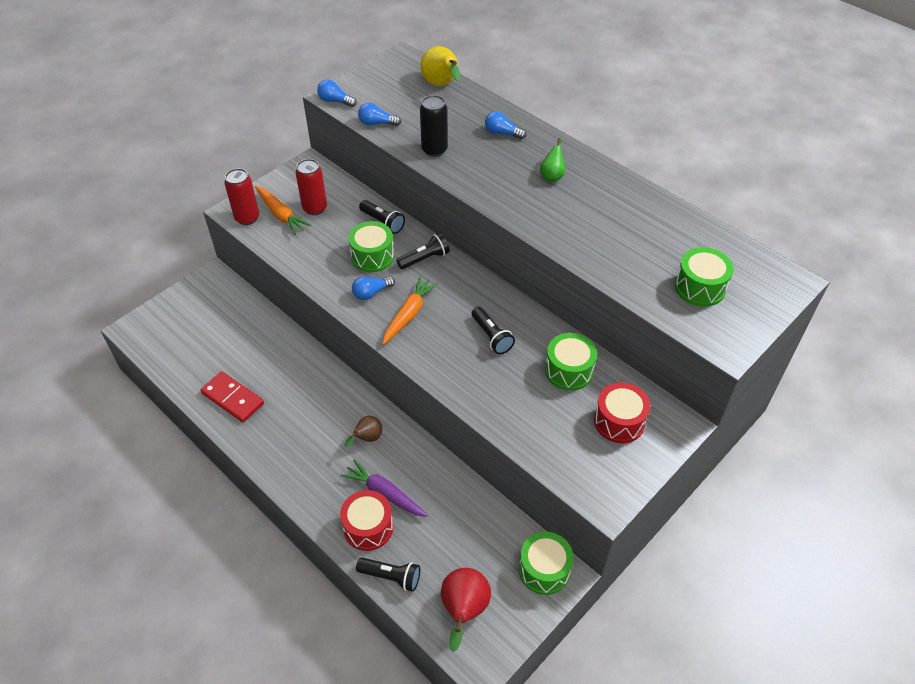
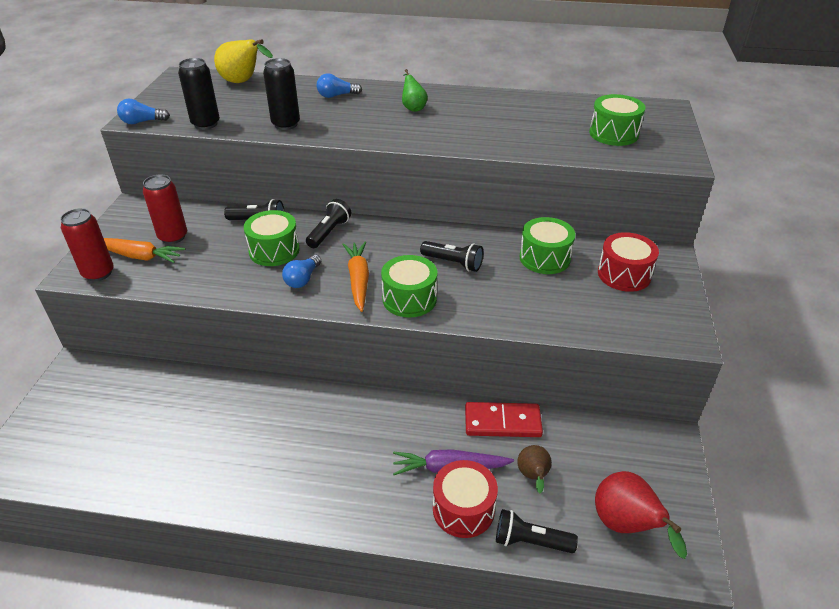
camera: 35 degrees left, 10 degrees down
red domino [200,371,264,422] -> red domino moved to [465,402,543,437]
brown pear [345,416,382,447] -> brown pear moved to [517,445,552,493]
black flashlight [356,558,420,592] -> black flashlight turned 150 degrees counterclockwise [496,509,578,553]
blue light bulb [358,103,401,126] -> black can [178,58,220,130]
green drum [519,532,574,595] -> green drum moved to [381,255,437,317]

